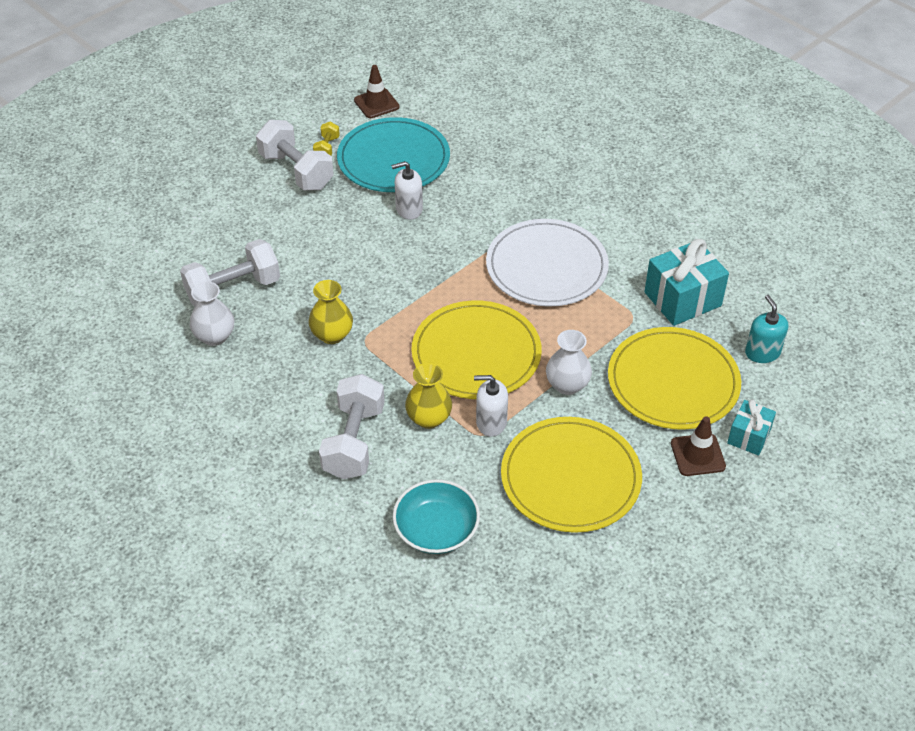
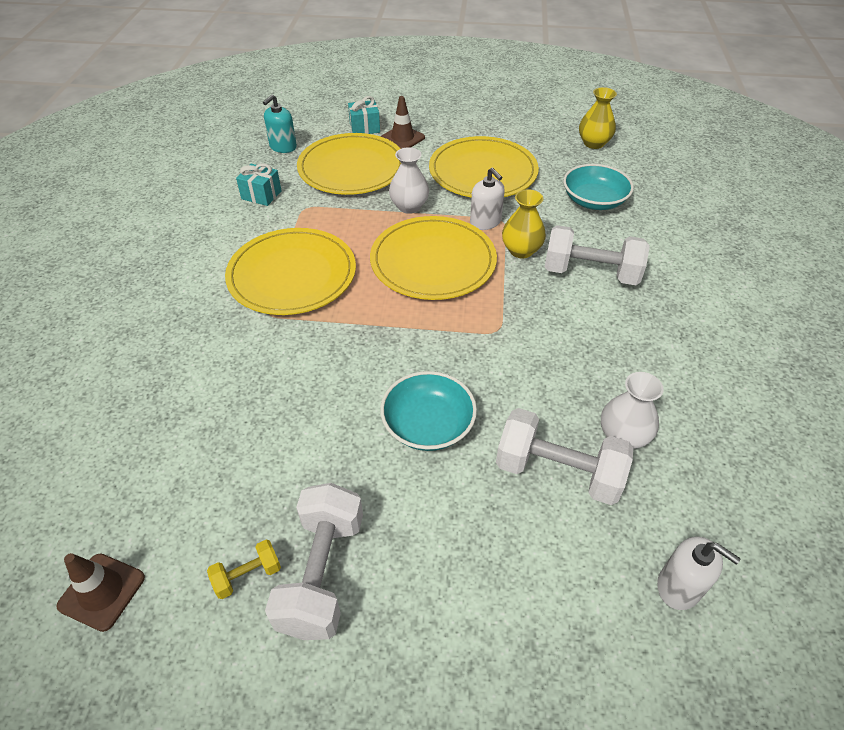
camera: 130 degrees left, 0 degrees up
yellow vase [308,280,353,344] -> yellow vase moved to [579,87,617,149]
white dumbbell [319,374,385,479] -> white dumbbell turned 45 degrees clockwise [545,225,650,285]
turquoise plate [337,117,450,192] -> none
white soap dispenser [391,161,423,220] -> white soap dispenser moved to [657,536,741,610]
white plate [486,219,609,306] -> yellow plate [225,228,356,315]
turquoise gift [644,239,729,326] -> turquoise gift [236,163,281,206], size x0.58
none -> turquoise bowl [380,371,477,451]

